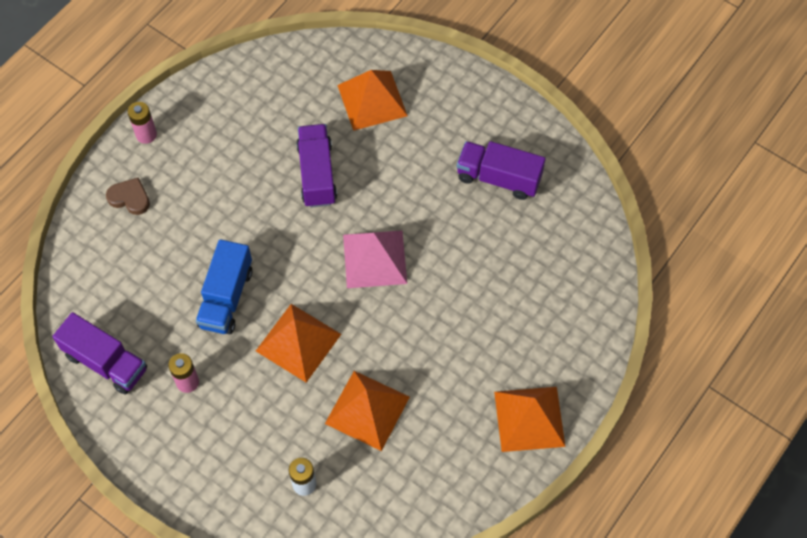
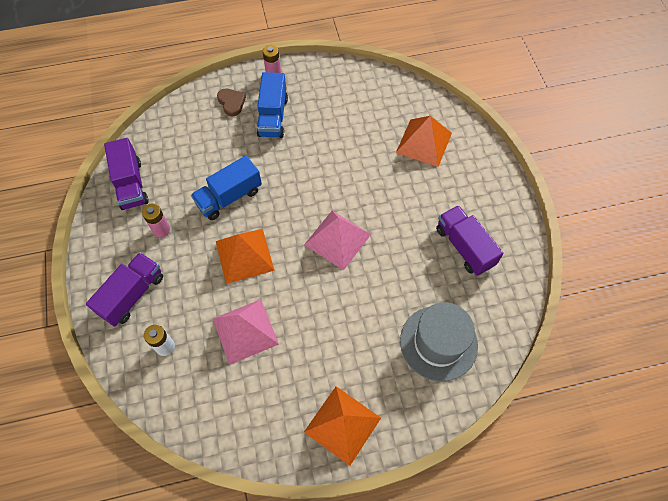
camera: 40 degrees right, 0 degrees up
purple truck [296,124,337,208] -> purple truck moved to [86,252,163,327]
orange pyramid [325,371,410,451] -> pink pyramid [213,299,279,365]
none -> blue truck [257,72,288,138]
none -> grey hat [400,303,478,381]

